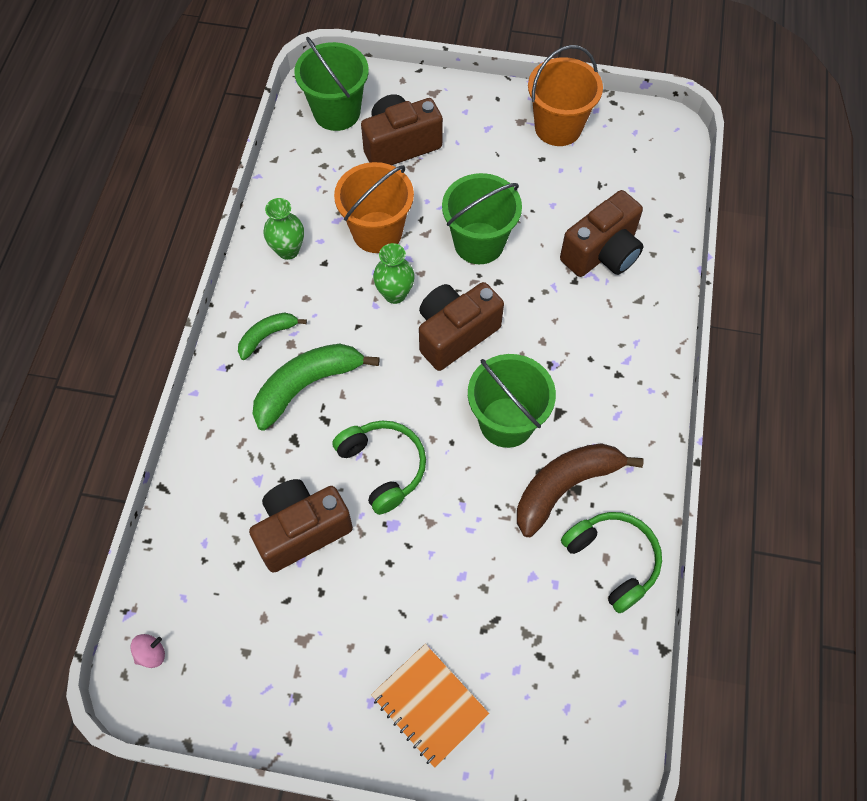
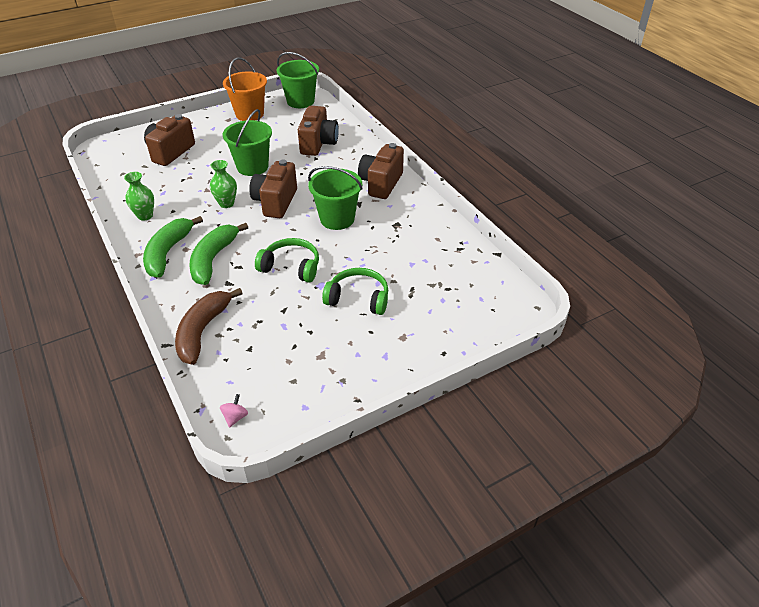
camera: 40 degrees left, 20 degrees down
green banana [238,313,307,360] -> green banana [143,216,203,278], size x1.78
brown camera [249,479,353,573] -> brown camera moved to [358,143,404,199]
green bucket [294,37,369,131] -> green bucket moved to [277,52,319,108]
orange bucket [334,162,414,253] -> none
orange notebook [371,644,489,768] -> none
brown banana [517,443,644,537] -> brown banana moved to [175,288,243,365]
green headphones [561,512,662,613] -> green headphones moved to [322,268,388,315]

